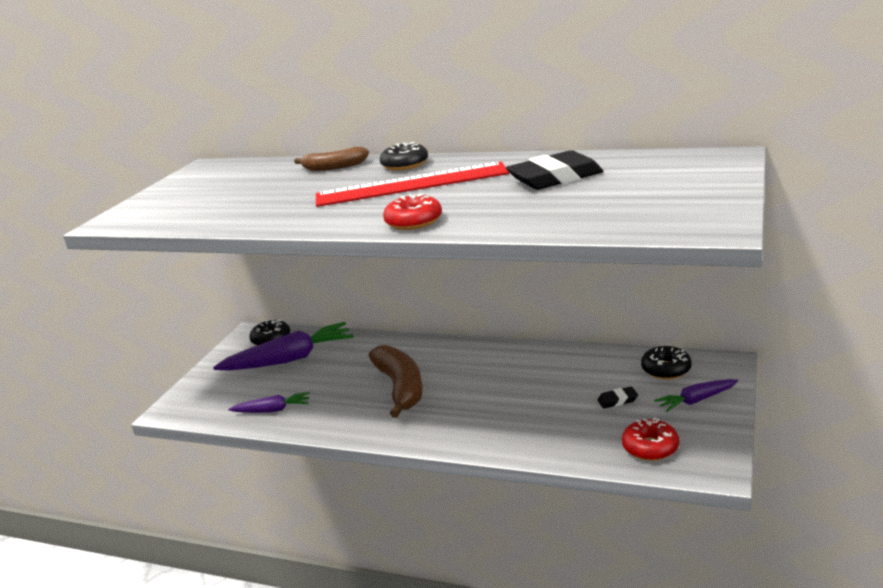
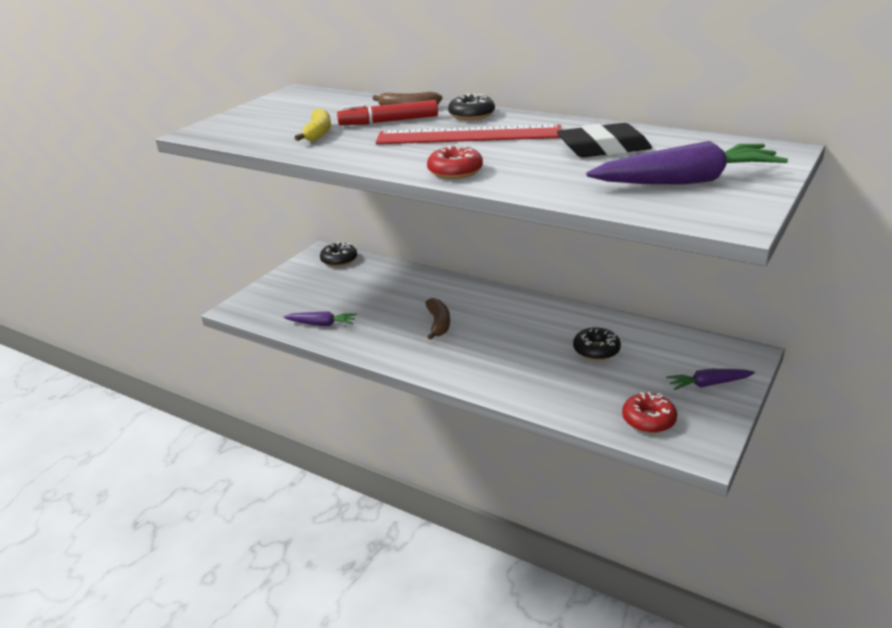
camera: 10 degrees right, 5 degrees up
purple carrot [213,322,354,370] -> purple carrot moved to [586,141,788,185]
brown banana [369,345,422,418] -> brown banana [426,298,450,340], size x0.61
black eraser [597,387,638,409] -> none
black donut [641,346,691,380] -> black donut moved to [573,327,621,360]
none -> yellow banana [295,108,331,141]
none -> red marker [337,100,438,125]

